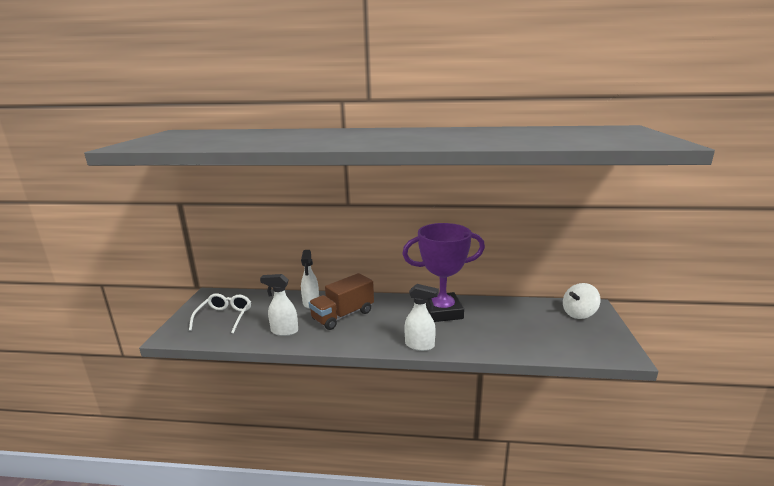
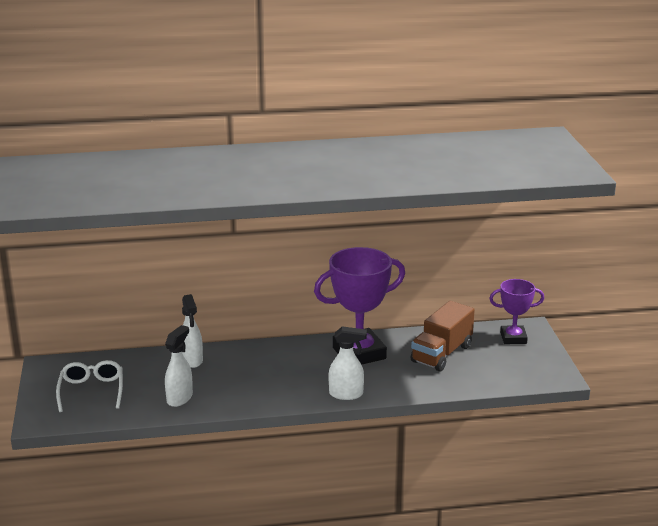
camera: 15 degrees left, 5 degrees up
white spray bottle [260,274,298,336] -> white spray bottle turned 120 degrees clockwise [165,325,193,407]
brown truck [309,273,374,330] -> brown truck moved to [411,301,475,371]
white spinning top [563,283,601,319] -> purple trophy [489,279,544,344]

